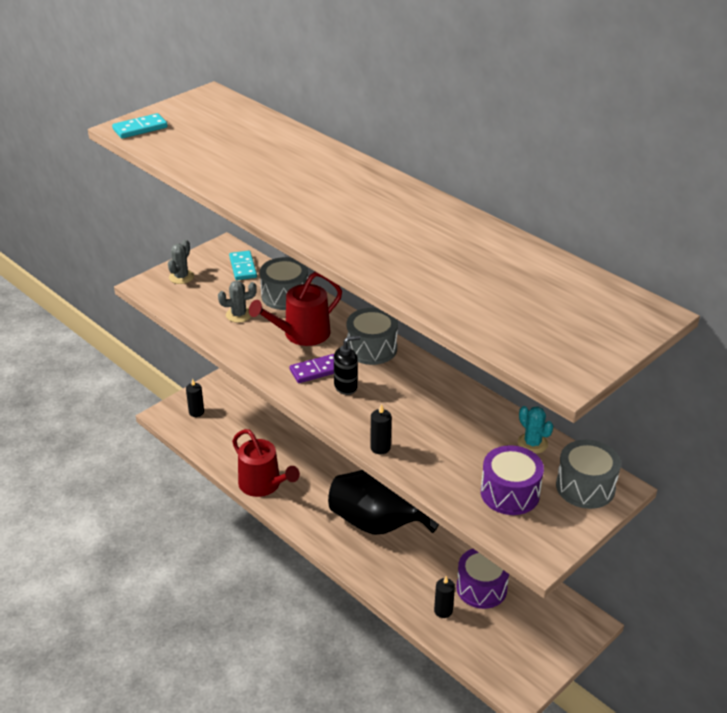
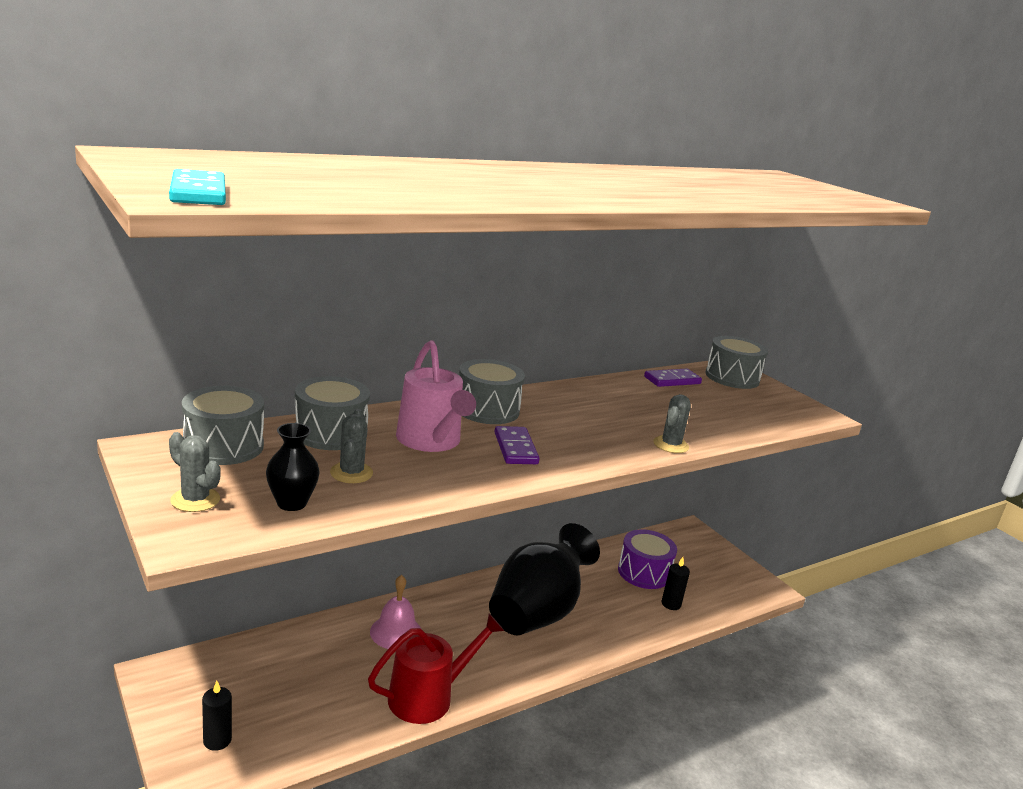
camera: 80 degrees left, 15 degrees down
turquoise domino [229,251,257,280] -> grey drum [182,386,264,465]
red watering can [249,272,342,346] -> pink watering can [396,340,476,452]
black soap dispenser [334,335,360,395] -> none
black candle [370,404,391,454] -> grey cactus [653,394,691,453]
purple drum [481,445,544,515] -> none
turquoise cactus [518,406,554,454] -> purple domino [644,369,702,387]
none -> black vase [266,423,320,511]
none -> pink bell [370,575,421,649]

